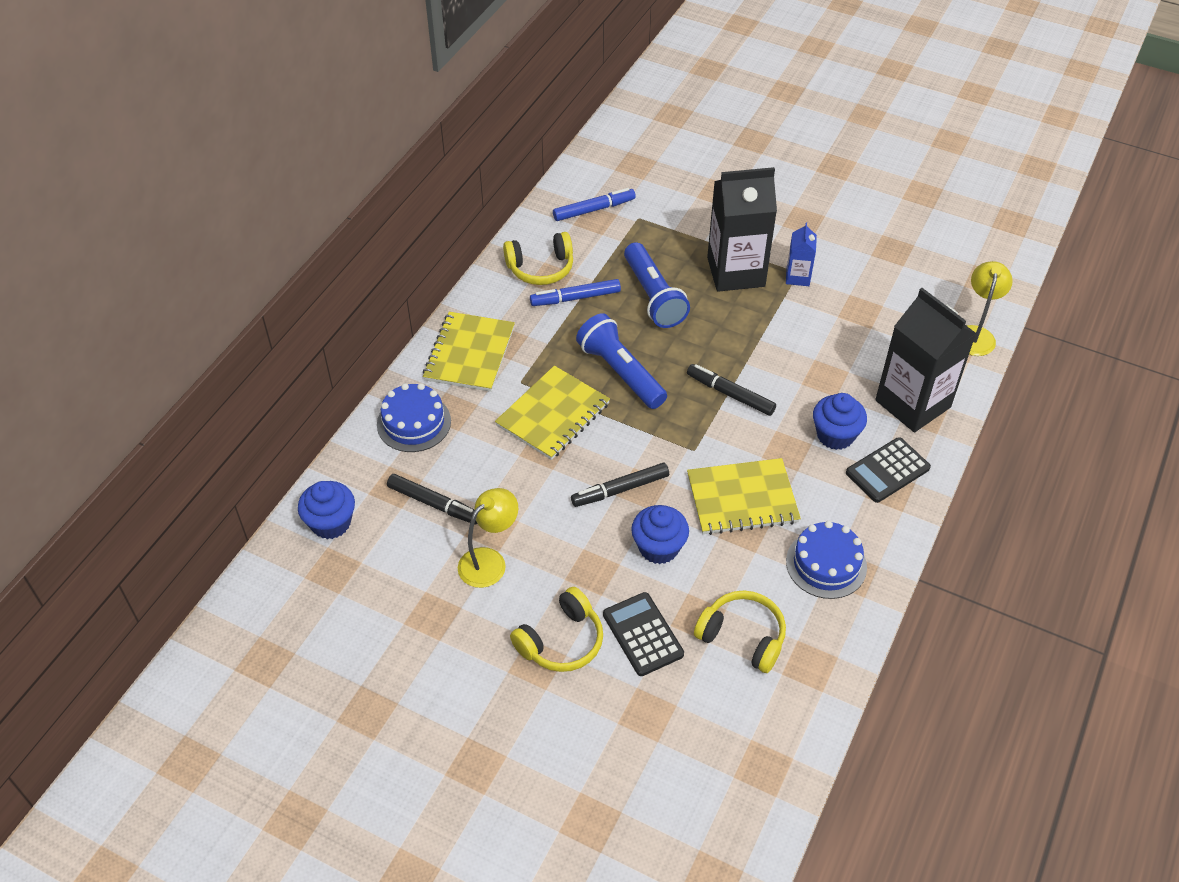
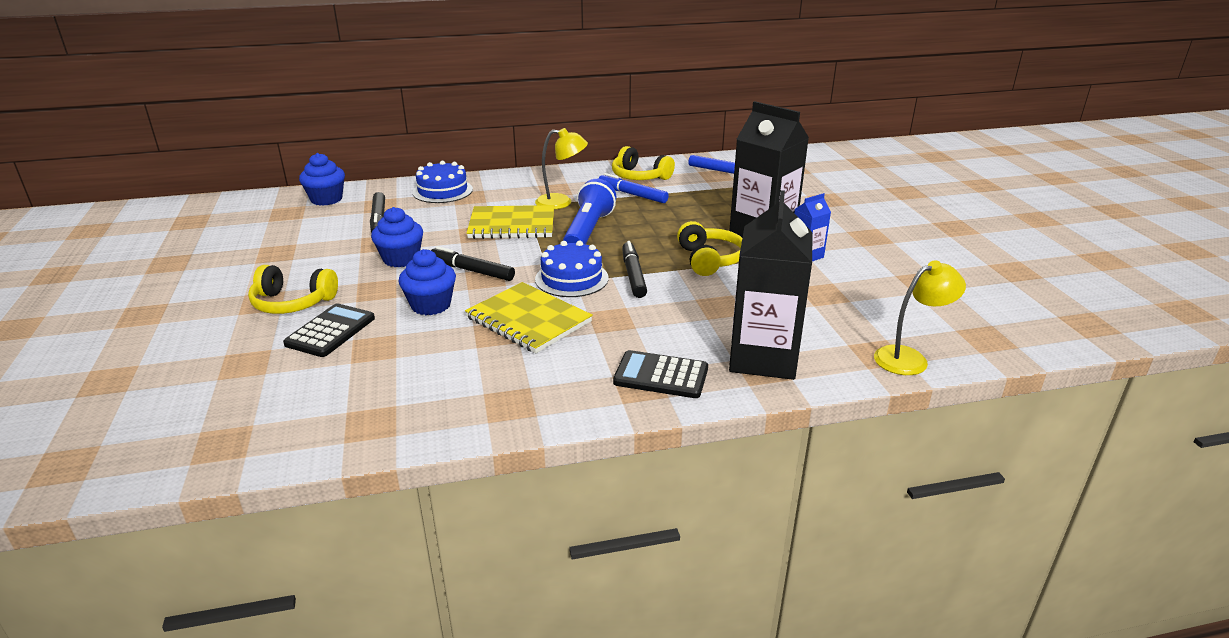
camera: 50 degrees right, 20 degrees down
yellow notebook [423,312,515,392] -> none
yellow lamp [458,488,518,588] -> yellow lamp moved to [535,128,588,209]
blue flashlight [624,242,690,328] -> none
yellow headphones [694,591,786,673] -> yellow headphones moved to [677,221,742,276]
blue cake [786,521,867,599] -> blue cake moved to [535,241,609,297]
blue cupcake [813,393,867,450] -> blue cupcake moved to [371,207,423,267]

